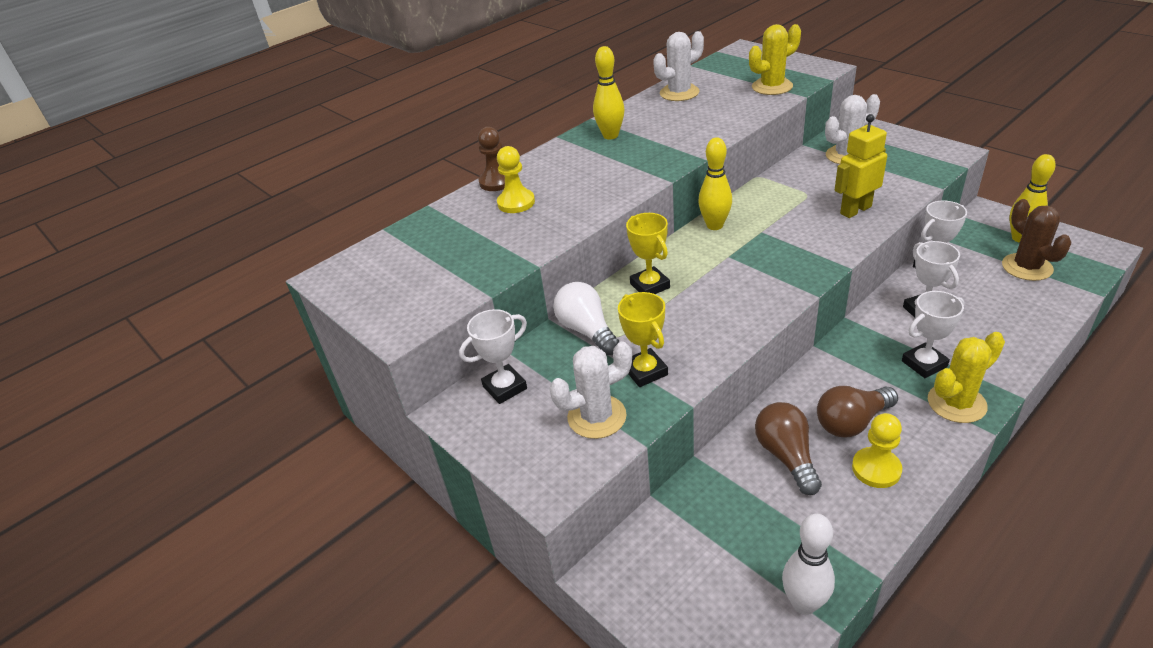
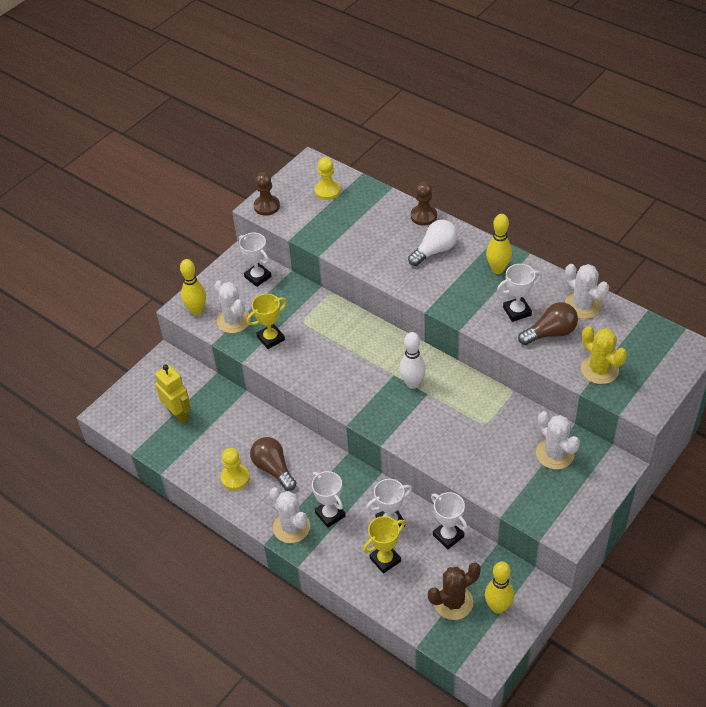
camera: 80 degrees right, 10 degrees up
yellow pawn [497,146,535,213] -> yellow pawn moved to [315,157,341,200]
white light bulb [553,282,619,355] -> white light bulb moved to [408,220,458,266]
yellow trophy [626,213,670,294] -> yellow trophy moved to [363,516,405,574]
yellow bowling pin [698,137,732,230] -> yellow bowling pin moved to [180,259,206,315]
brown light bulb [755,402,822,495] -> brown light bulb moved to [518,302,578,345]
white bowling pin [782,514,835,615] -> white bowling pin moved to [399,332,426,389]
yellow robot [835,114,887,218] -> yellow robot moved to [155,364,191,424]
yellow cactus [928,332,1005,423] -> white cactus [269,487,310,543]
none -> brown pawn [254,172,280,216]
none -> white trophy [497,264,542,322]

